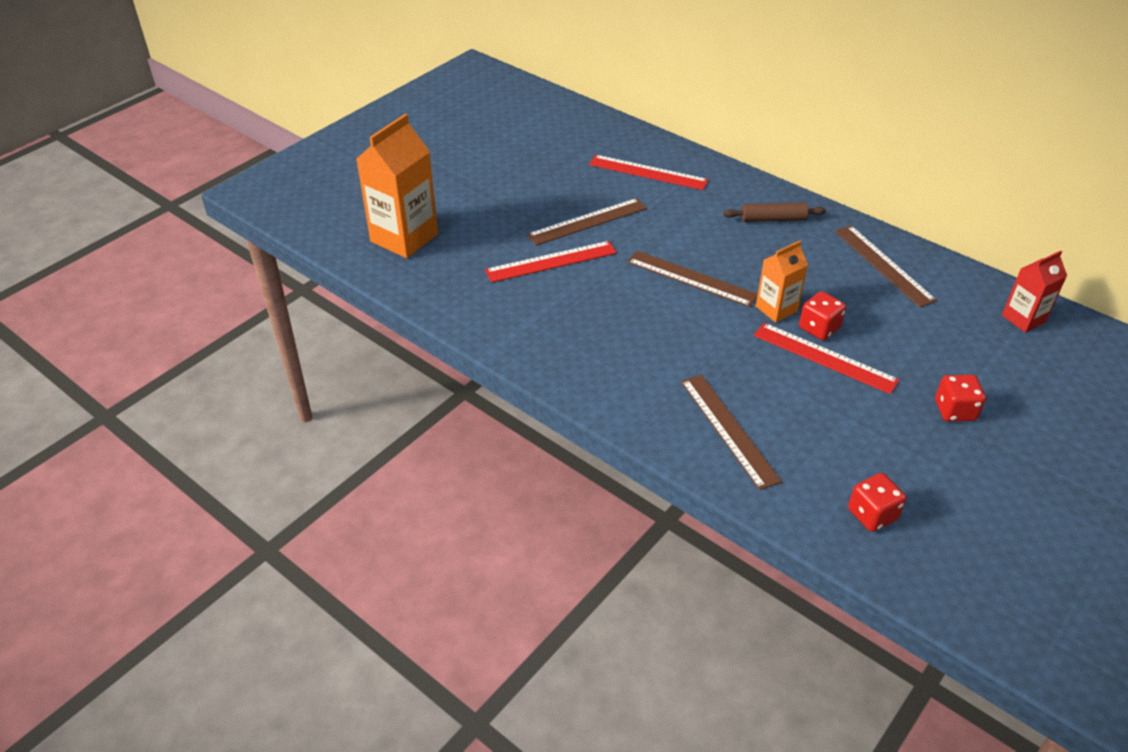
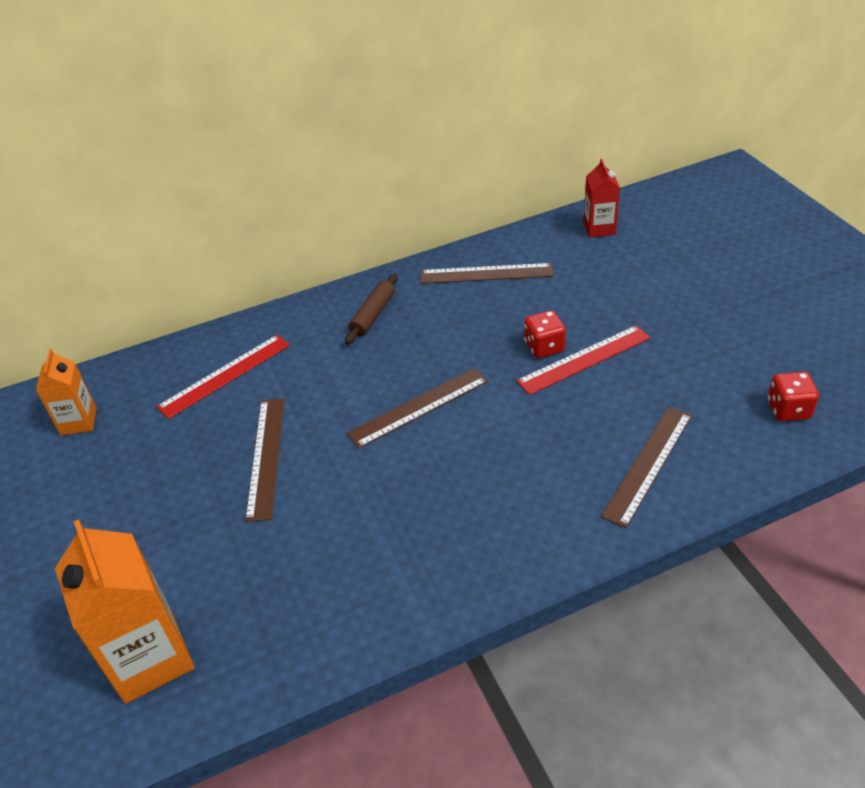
camera: 60 degrees left, 0 degrees up
red ruler [485,241,617,283] -> none
brown ruler [681,375,782,490] -> brown ruler turned 60 degrees counterclockwise [601,407,692,528]
orange carton [756,241,808,323] -> orange carton moved to [36,349,97,435]
red dice [935,375,986,422] -> none

